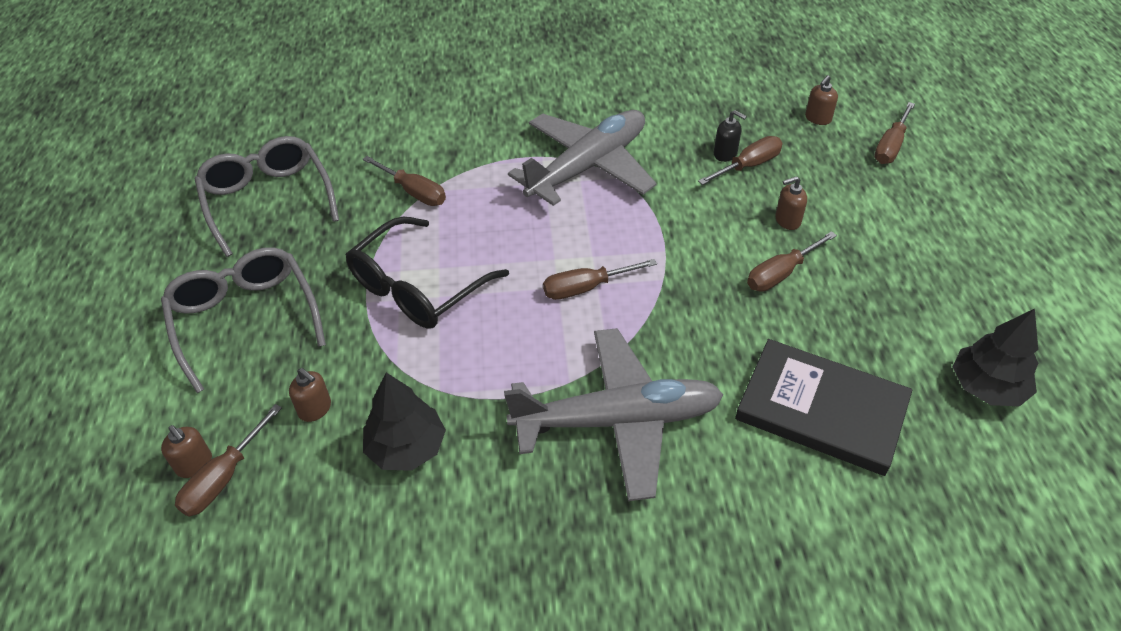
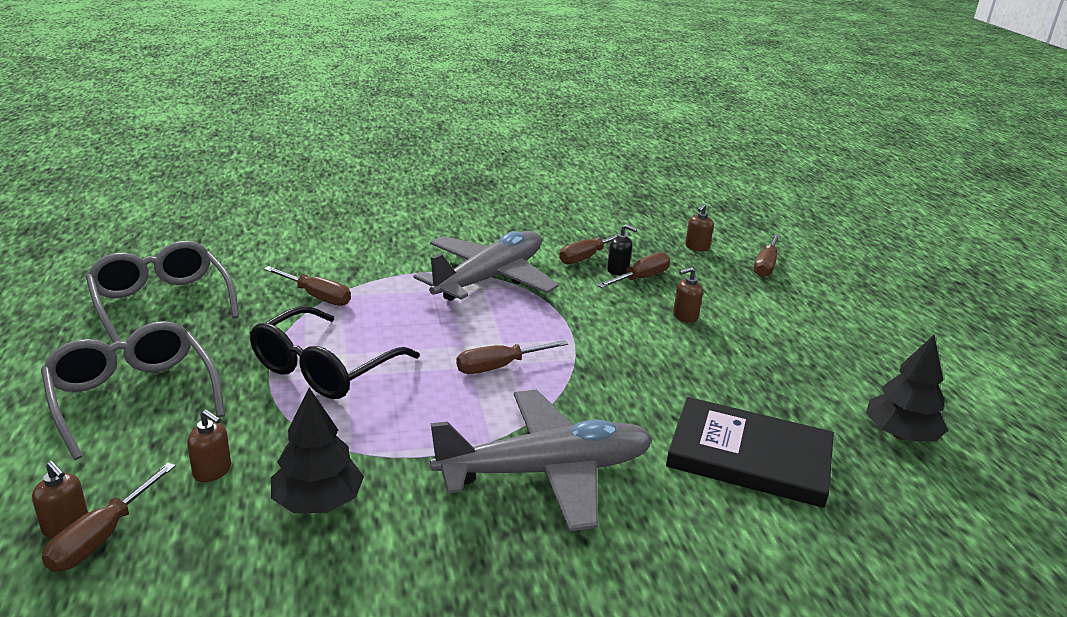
camera: 10 degrees left, 20 degrees down
brown screwdriver [747,231,837,292] -> brown screwdriver moved to [559,232,629,264]

